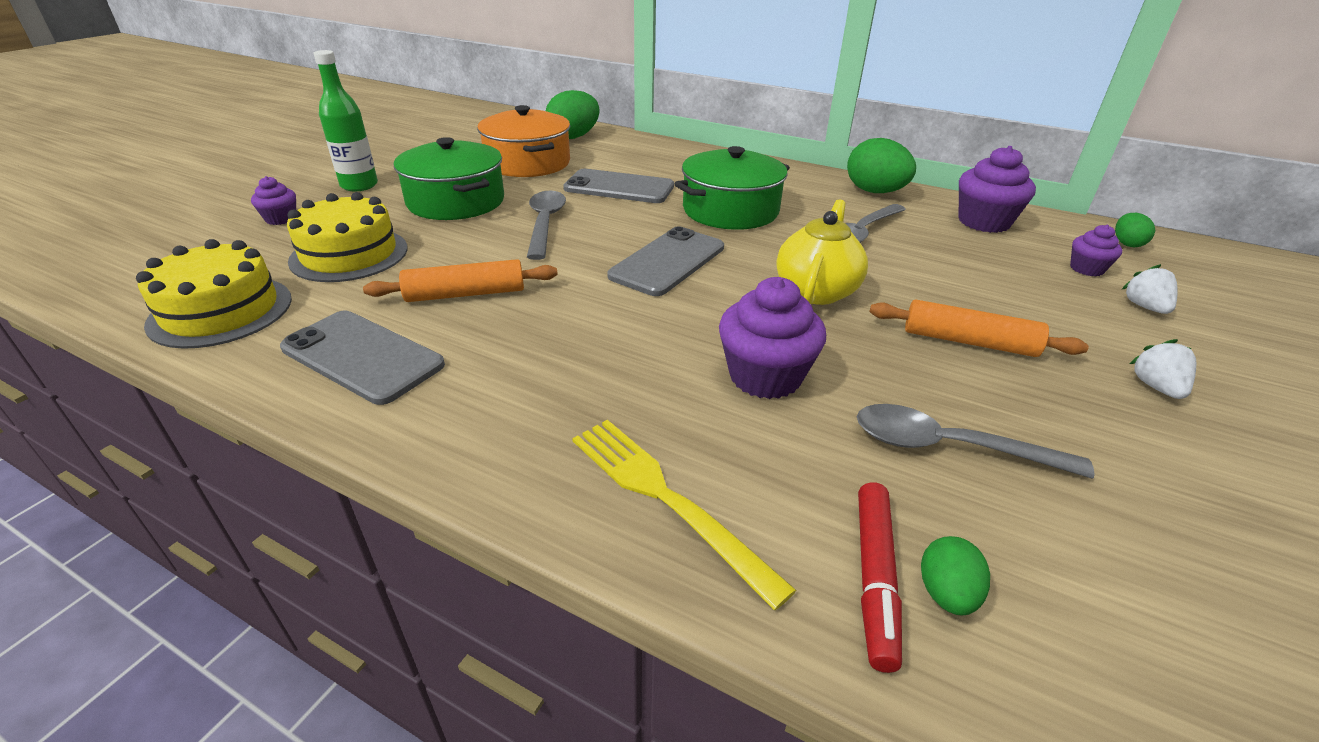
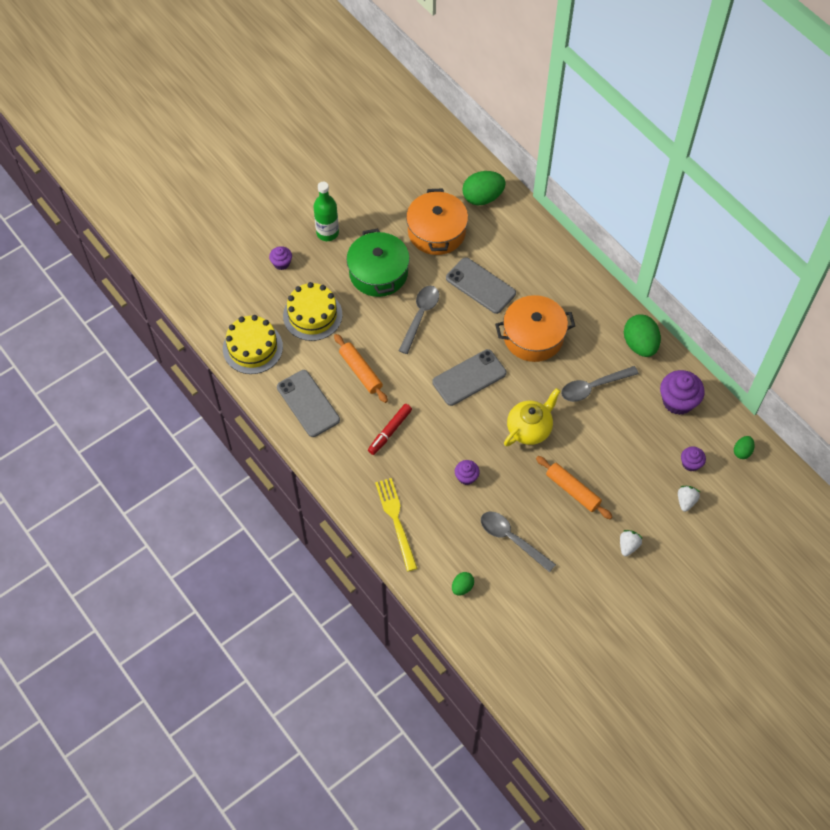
camera: 25 degrees right, 25 degrees up
orange rolling pin [363,259,558,302] -> orange rolling pin turned 45 degrees clockwise [334,334,388,403]
green pot [674,146,790,230] -> orange pot [495,295,575,362]
purple cupcake [719,277,826,399] -> purple cupcake [455,460,480,485], size x0.55
red marker [858,482,902,673] -> red marker moved to [368,404,412,455]

